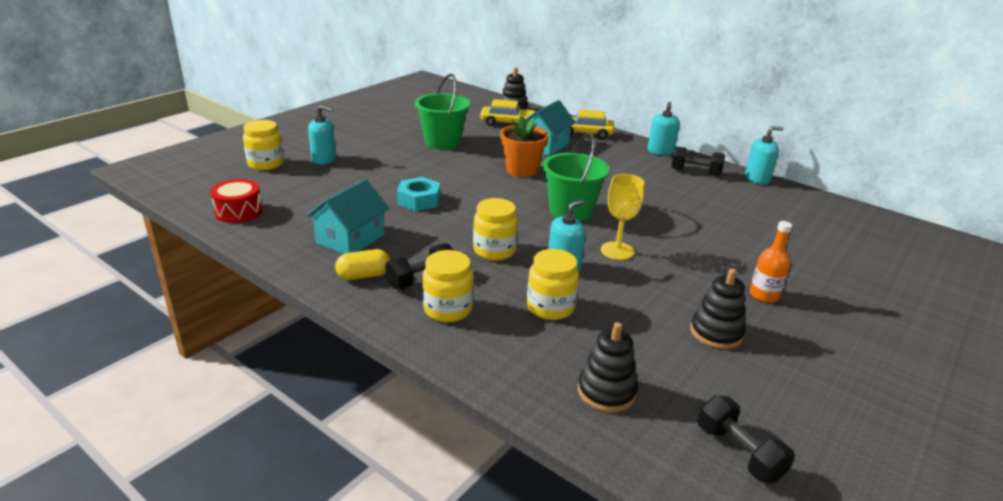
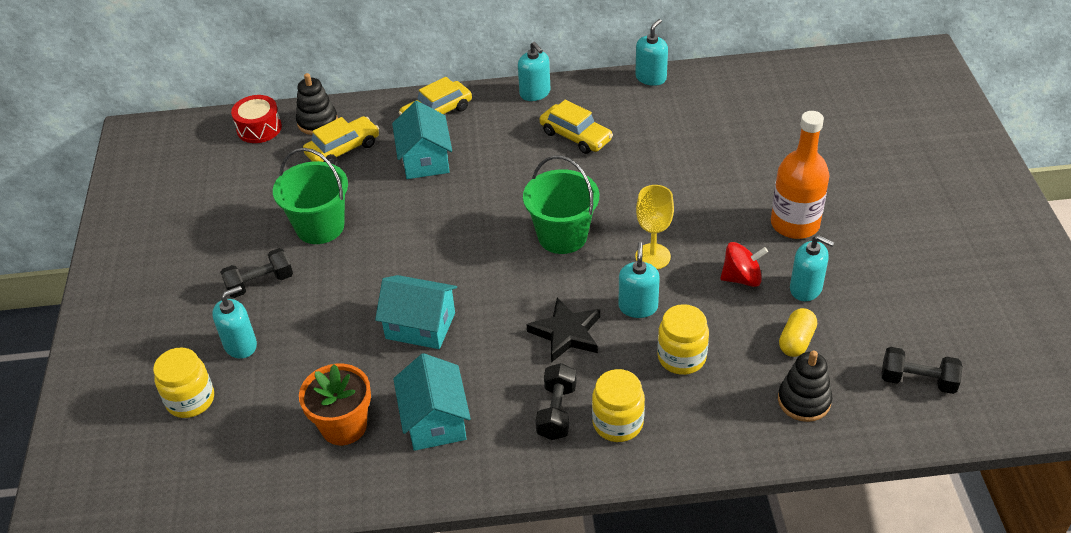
camera: 40 degrees left, 15 degrees up
red drum [210,179,263,223] -> red drum moved to [231,95,282,143]
yellow capsule [335,249,390,280] -> yellow capsule moved to [779,308,817,357]
turquoise nut [397,177,440,211] -> turquoise house [375,275,457,349]
yellow jar [473,198,518,261] -> black star [526,297,600,363]
orange flower pot [500,116,549,177] -> orange flower pot moved to [299,364,371,445]
black dumbbell [671,146,725,176] -> black dumbbell moved to [220,248,293,298]
black stacking toy [690,269,746,349] -> turquoise soap dispenser [790,235,834,301]
orange bottle [750,221,792,303] -> orange bottle [771,111,829,239], size x1.74
none -> yellow car [540,100,613,154]
none -> red spinning top [720,242,768,287]

